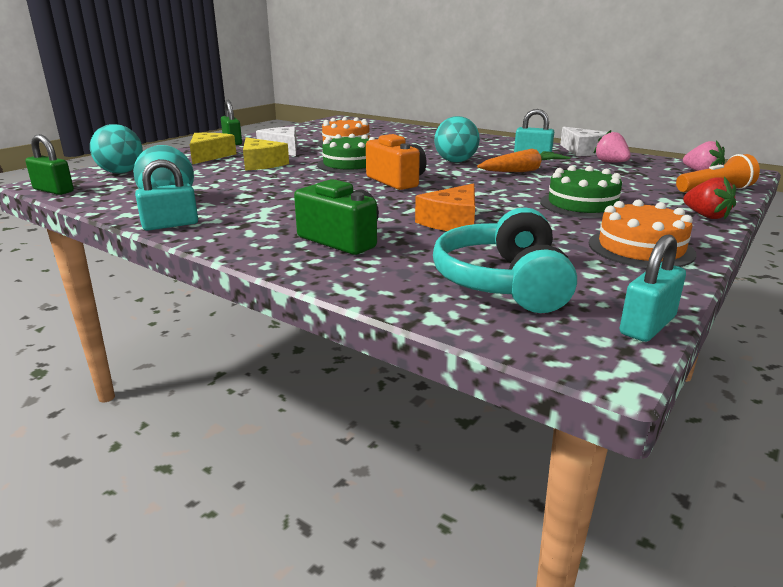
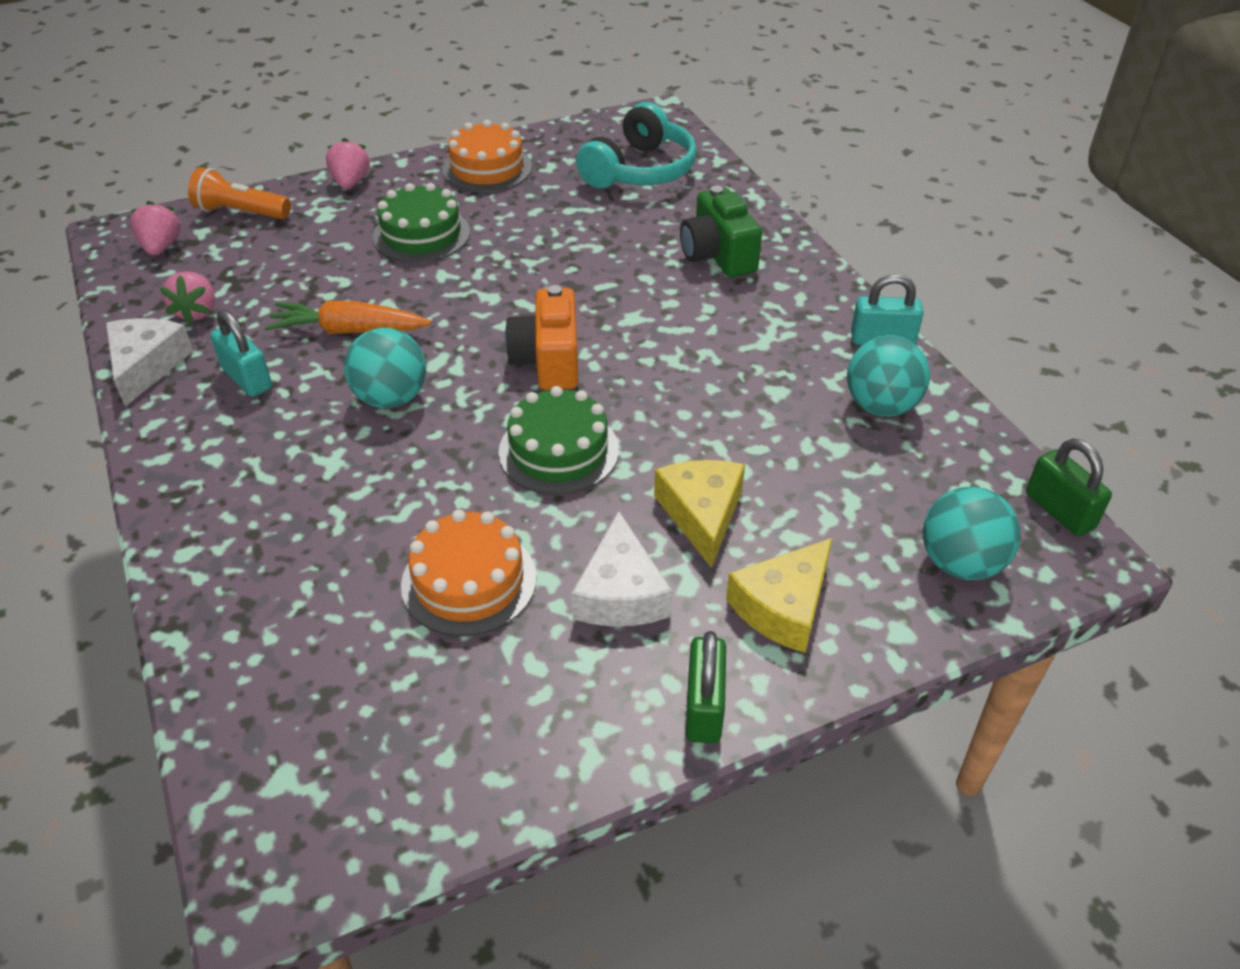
camera: 150 degrees left, 20 degrees up
orange cheese [415,183,475,231] -> none
turquoise padlock [620,234,686,342] -> none
red strawberry [683,177,736,219] -> pink strawberry [326,138,370,189]

